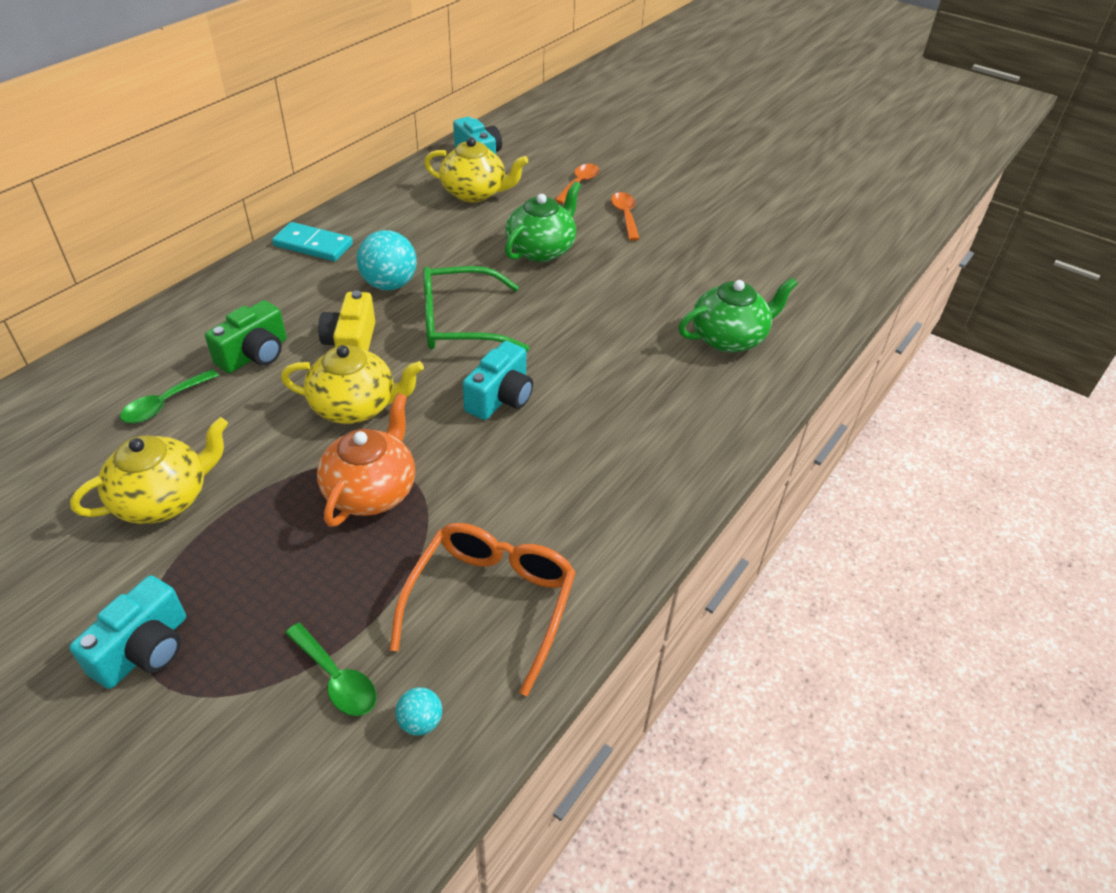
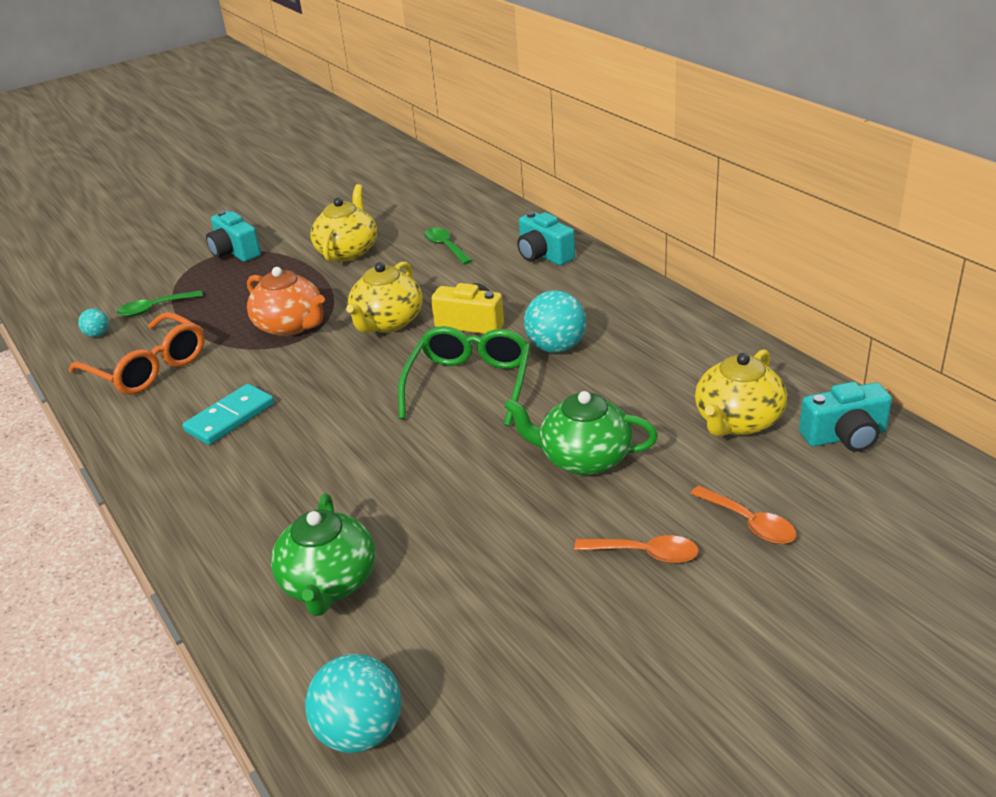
camera: 115 degrees right, 10 degrees down
yellow teapot [70,417,228,524] -> yellow teapot turned 150 degrees counterclockwise [310,184,377,262]
green camera [205,300,287,373] -> none
turquoise domino [272,222,353,261] -> turquoise domino moved to [183,384,274,445]
turquoise camera [462,341,533,420] -> turquoise camera moved to [517,211,575,266]
green teapot [505,181,581,262] -> green teapot turned 135 degrees clockwise [504,391,658,475]
none -> turquoise ball [305,654,401,753]

